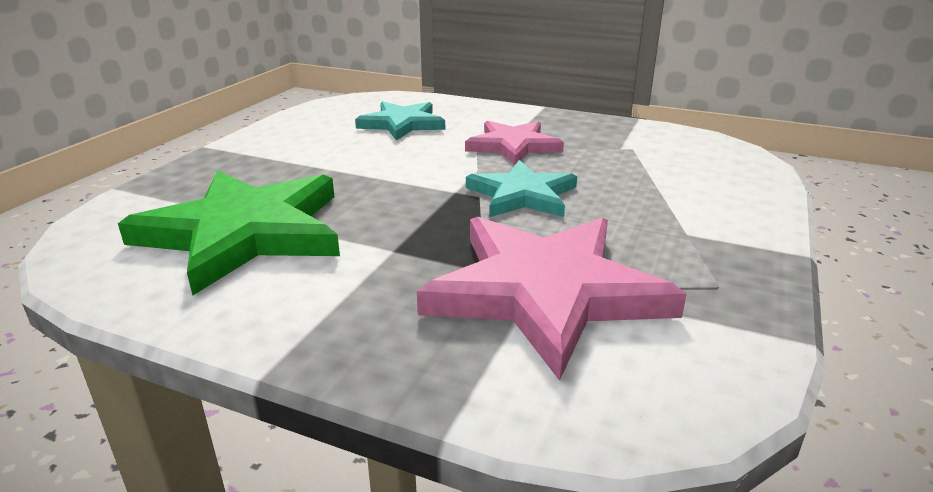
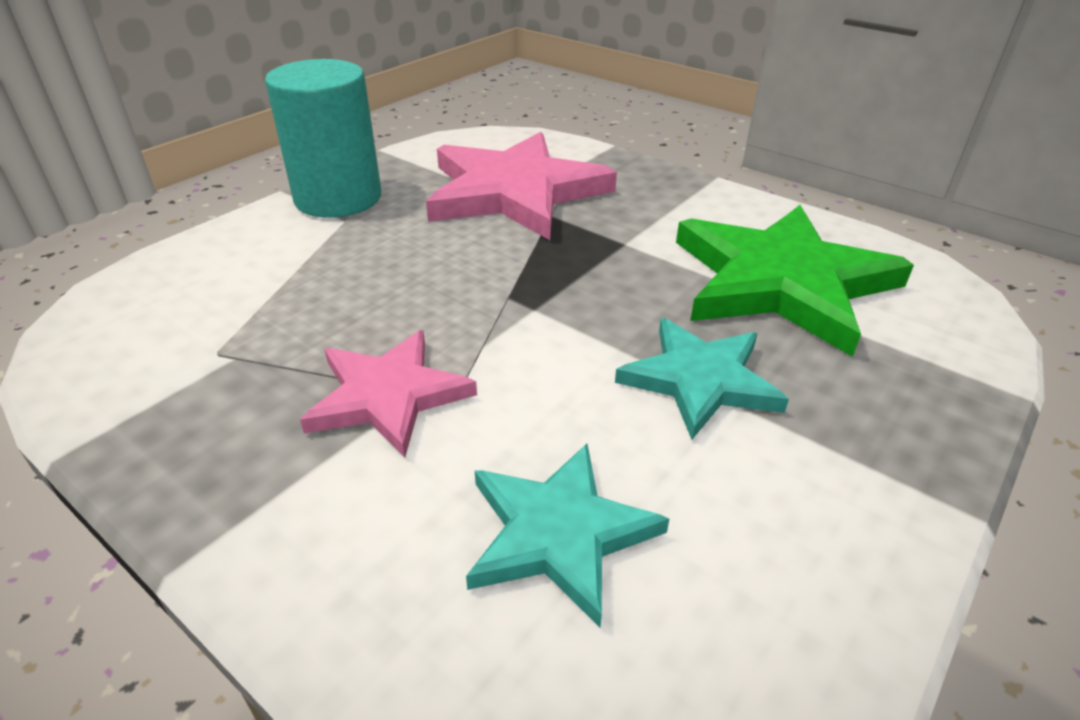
camera: 165 degrees left, 10 degrees up
turquoise star [466,160,577,217] -> turquoise star moved to [615,318,789,440]
none -> turquoise cylinder [265,59,381,218]

